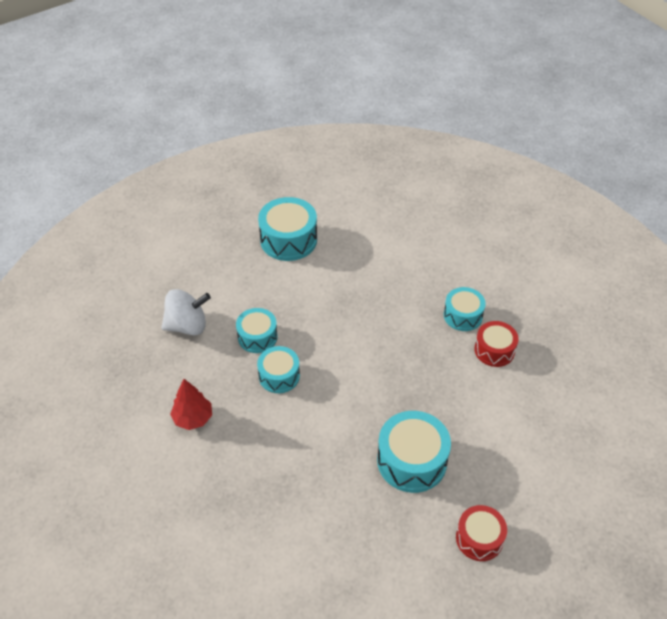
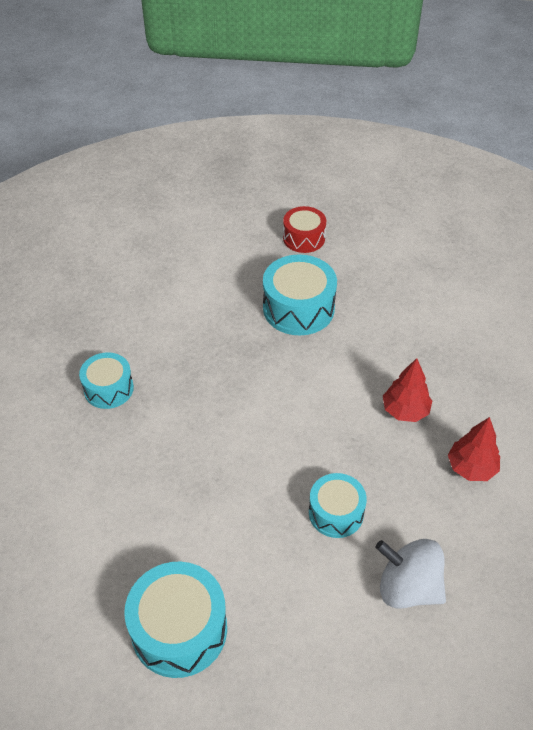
camera: 140 degrees left, 0 degrees up
turquoise drum [257,346,300,393] -> none
red drum [474,321,519,367] -> none
none -> red tree [383,358,432,422]

